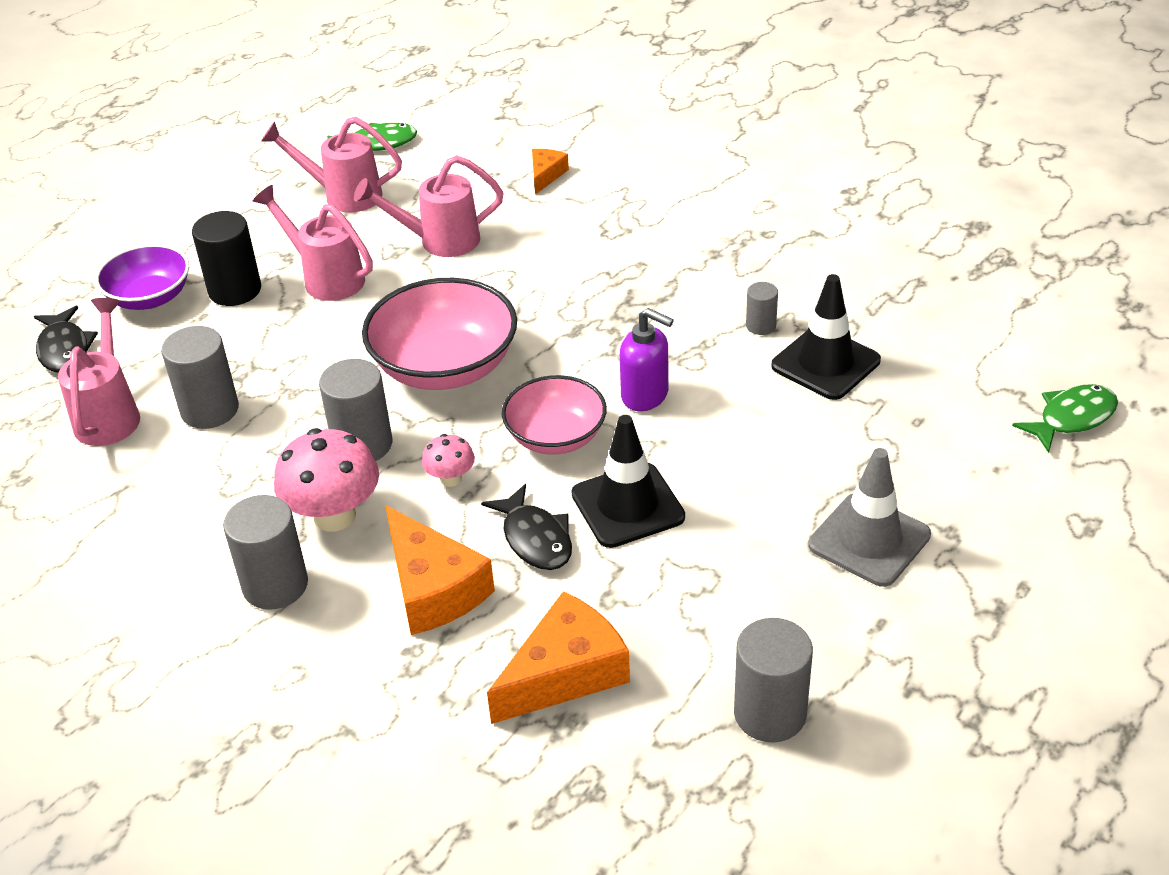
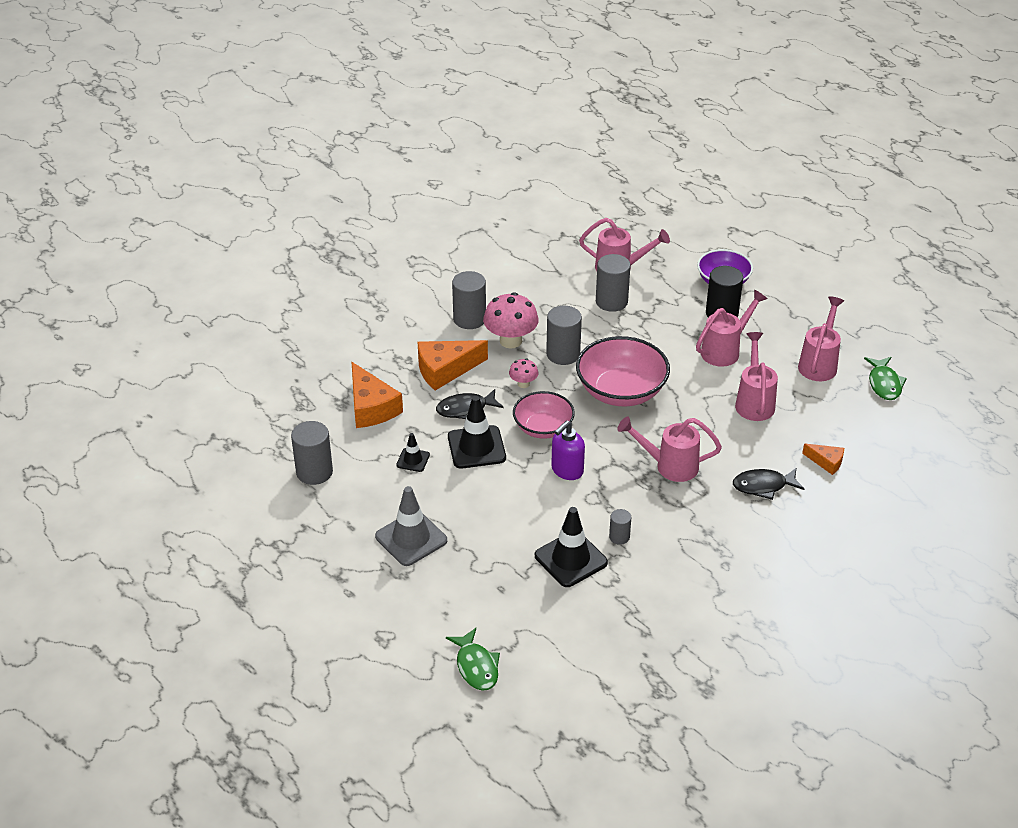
camera: 100 degrees right, 0 degrees up
black fish [34,306,98,373] -> black fish moved to [733,468,804,500]
none -> black traffic cone [396,433,430,472]
none -> pink watering can [617,417,722,482]

